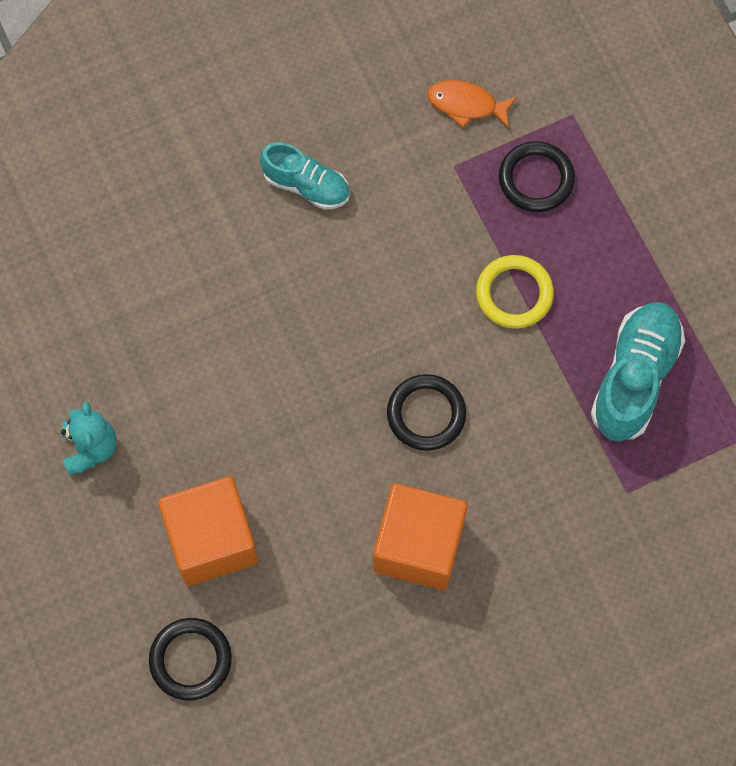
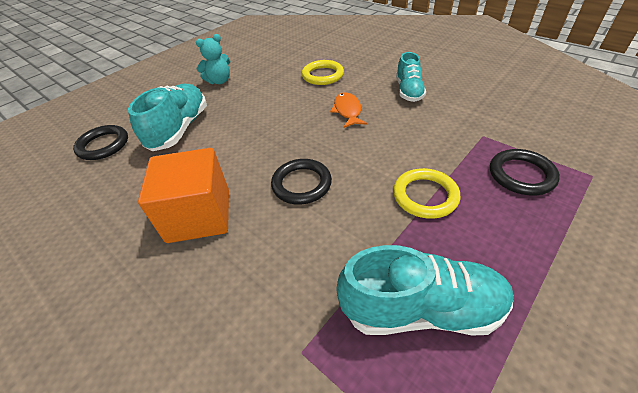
camera: 70 degrees right, 25 degrees down
orange cube [158,476,258,586] -> turquoise shoe [128,84,207,151]
orange fish [427,80,517,128] -> orange fish moved to [330,92,368,128]
none -> yellow ring [302,60,344,85]

